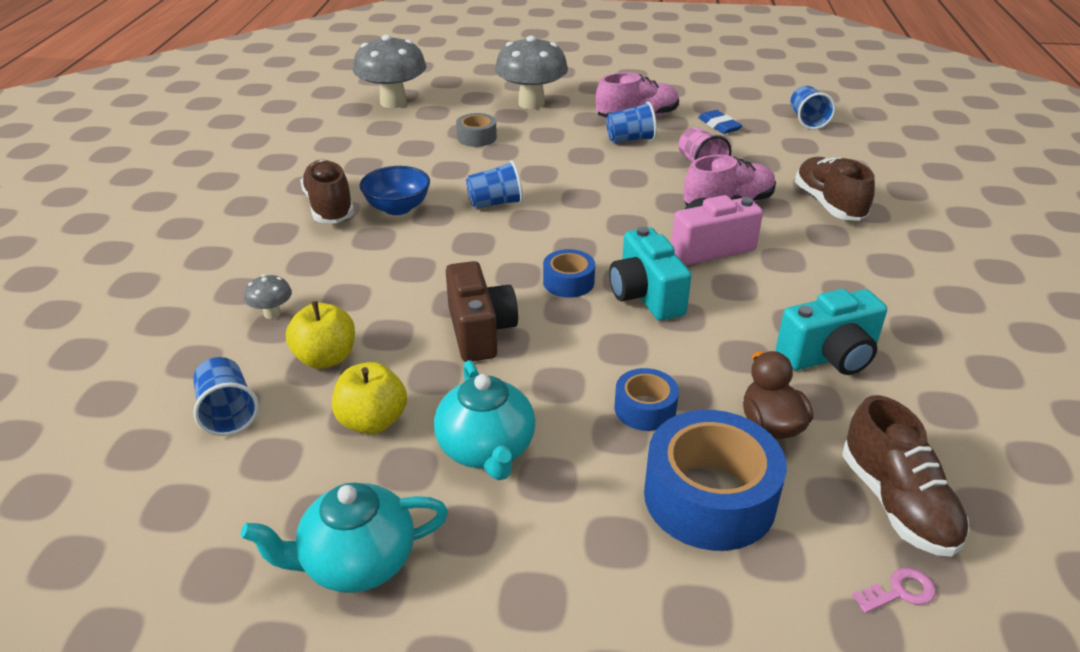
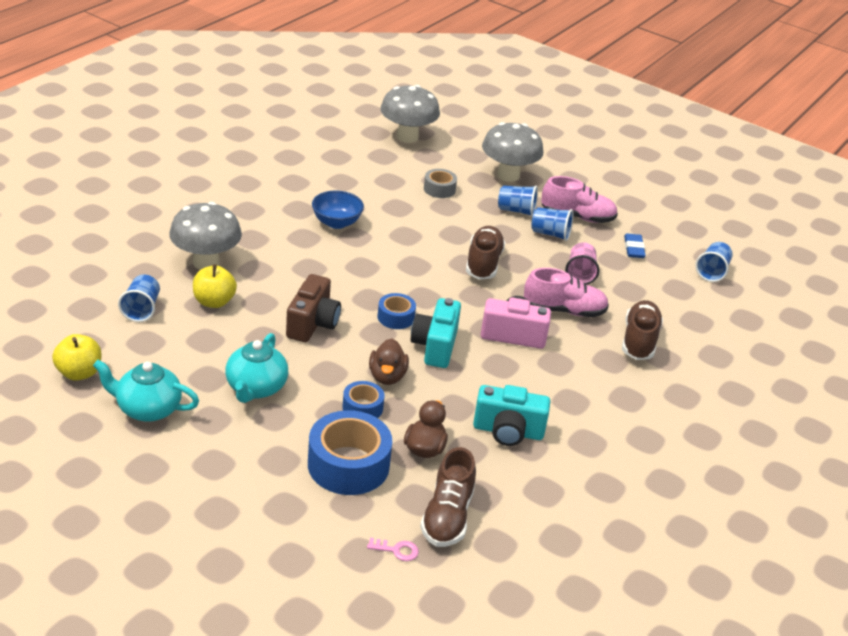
camera: 25 degrees right, 0 degrees up
grey mushroom [244,274,292,319] -> grey mushroom [169,202,242,270], size x2.30
brown shoe [300,160,354,223] -> brown shoe moved to [466,226,505,280]
yellow apple [332,362,407,434] -> yellow apple moved to [52,334,101,381]
blue cup [466,160,523,209] -> blue cup moved to [498,185,538,217]
none -> brown duck [369,339,409,385]

